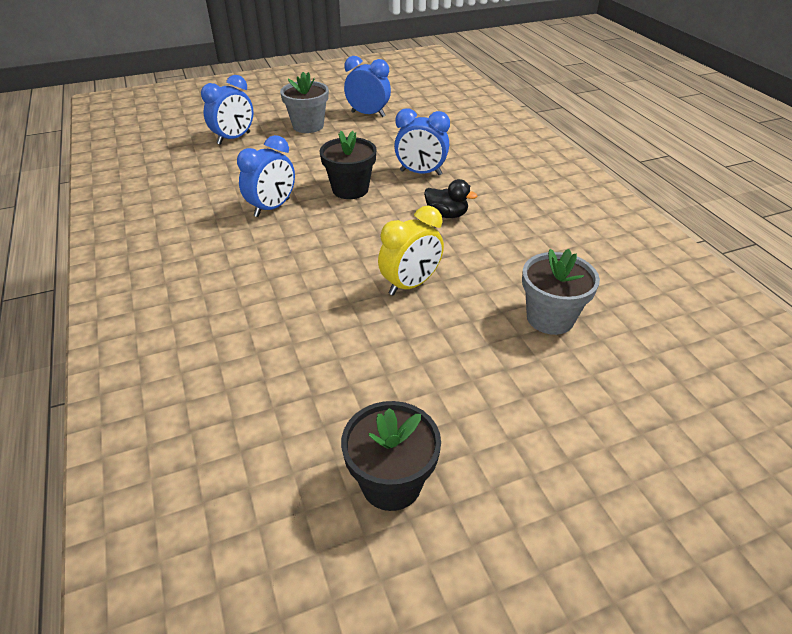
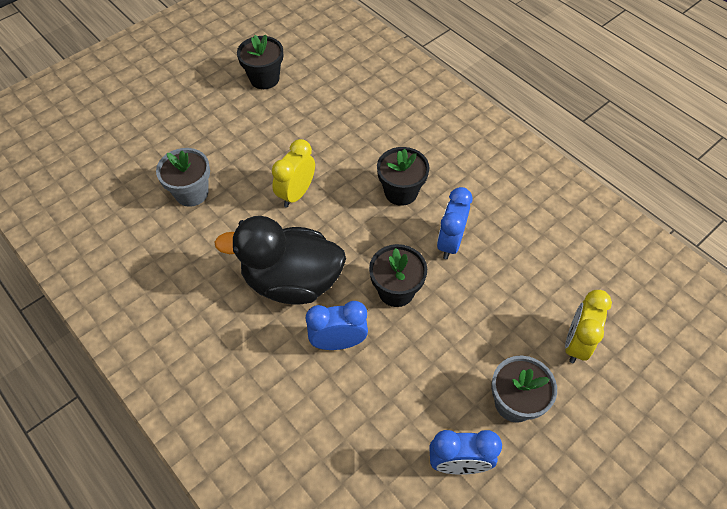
camera: 160 degrees right, 15 degrees up
blue clock [201,75,254,145] -> yellow clock [565,290,612,363]
black duck [424,179,477,218] -> black duck [214,216,346,305], size x2.39
none -> black flower pot [377,147,429,206]

